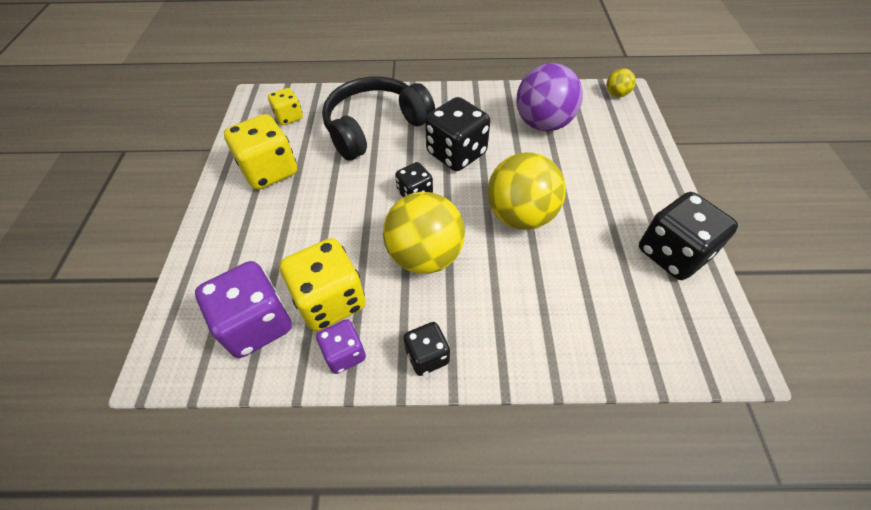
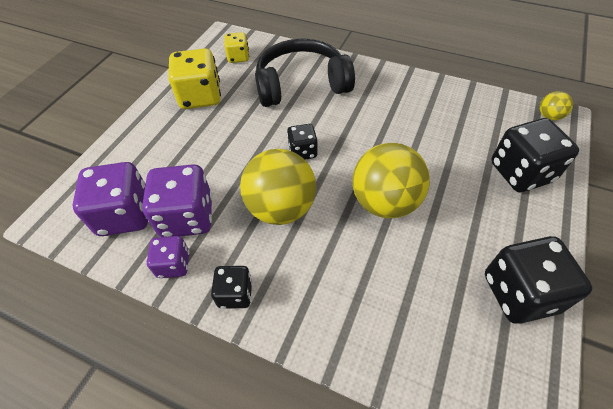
camera: 25 degrees right, 0 degrees up
yellow dice [280,238,366,331] -> purple dice [142,164,213,237]
black dice [425,97,490,171] -> black dice moved to [491,118,579,192]
purple ball [517,63,583,131] -> none

